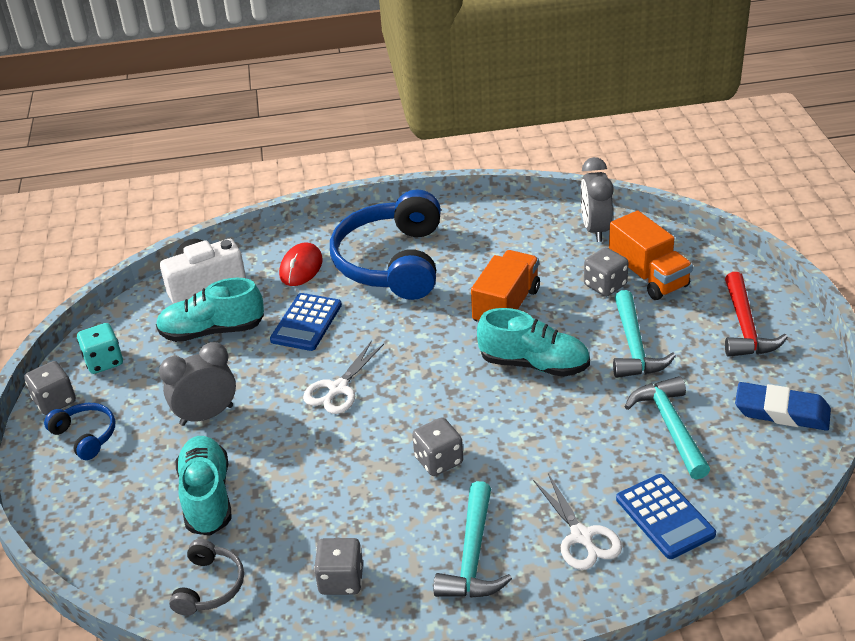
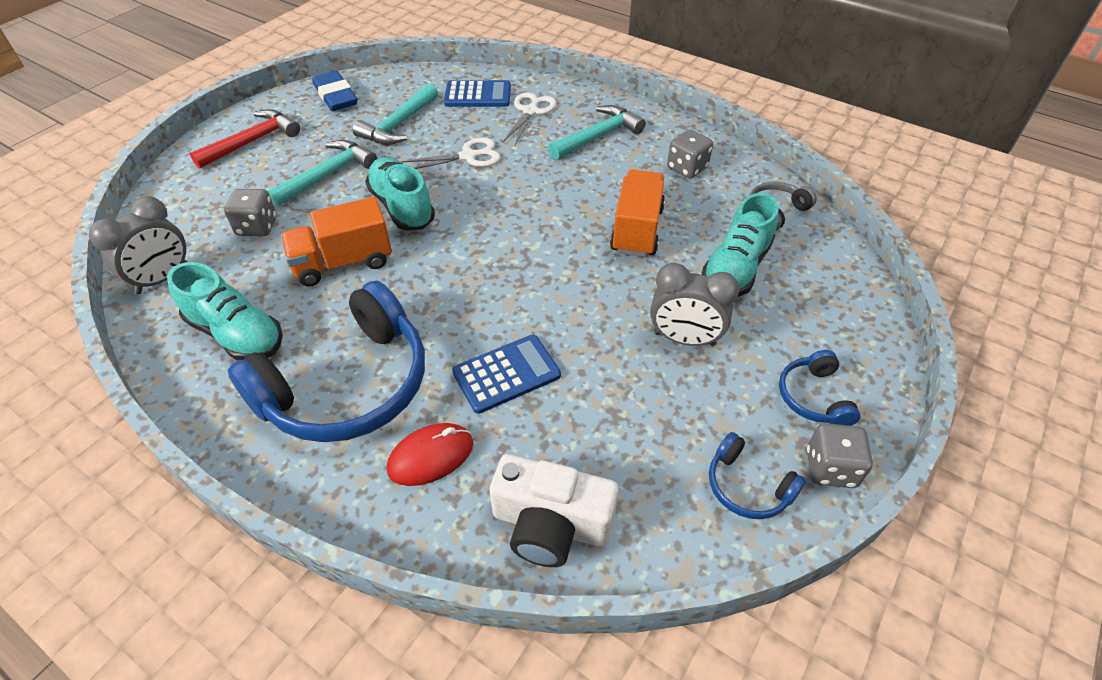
camera: 140 degrees left, 10 degrees up
turquoise dice [77,323,123,374] -> blue headphones [709,432,806,519]
turquoise shoe [156,278,264,342] -> turquoise shoe moved to [167,262,283,360]
white scissors [303,340,384,414] -> white scissors moved to [401,138,501,169]
grey dice [412,417,463,476] -> none
orange truck [609,210,693,300] -> orange truck moved to [610,170,665,257]
blue calculator [616,474,716,559] -> blue calculator turned 75 degrees clockwise [444,80,511,107]

